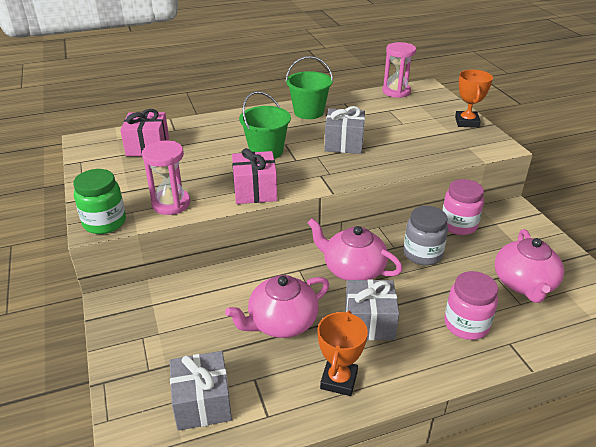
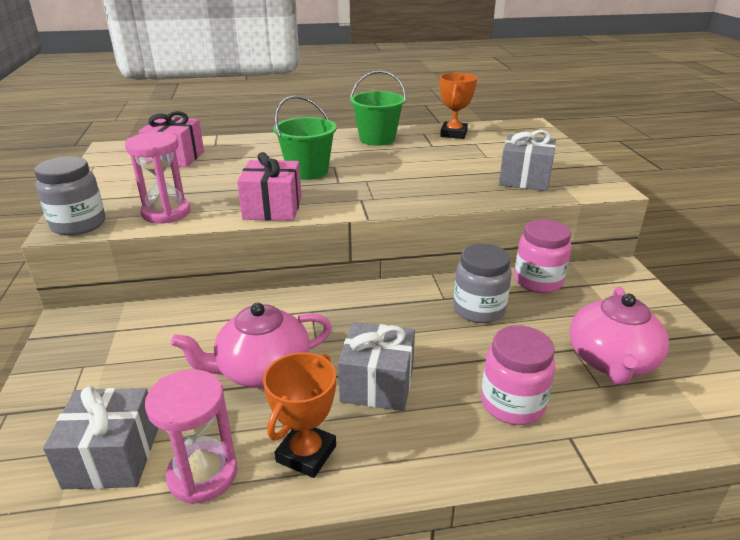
camera: 10 degrees right, 5 degrees down
green jar [73,169,126,234] -> grey jar [34,156,105,236]
pink teapot [307,218,402,281] -> none
grey gift [324,106,365,154] -> grey gift moved to [499,130,556,191]
pink hourglass [382,42,416,98] -> pink hourglass moved to [145,370,237,504]
orange trophy [455,70,493,128] -> orange trophy moved to [440,73,477,139]

